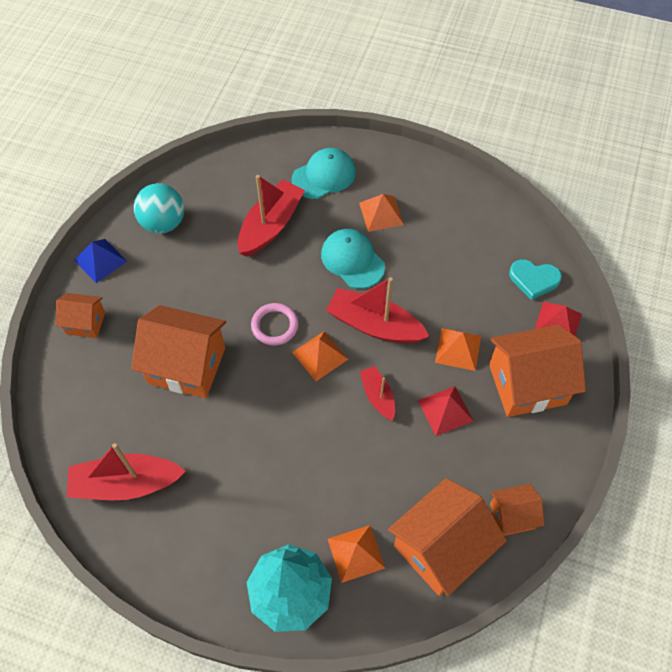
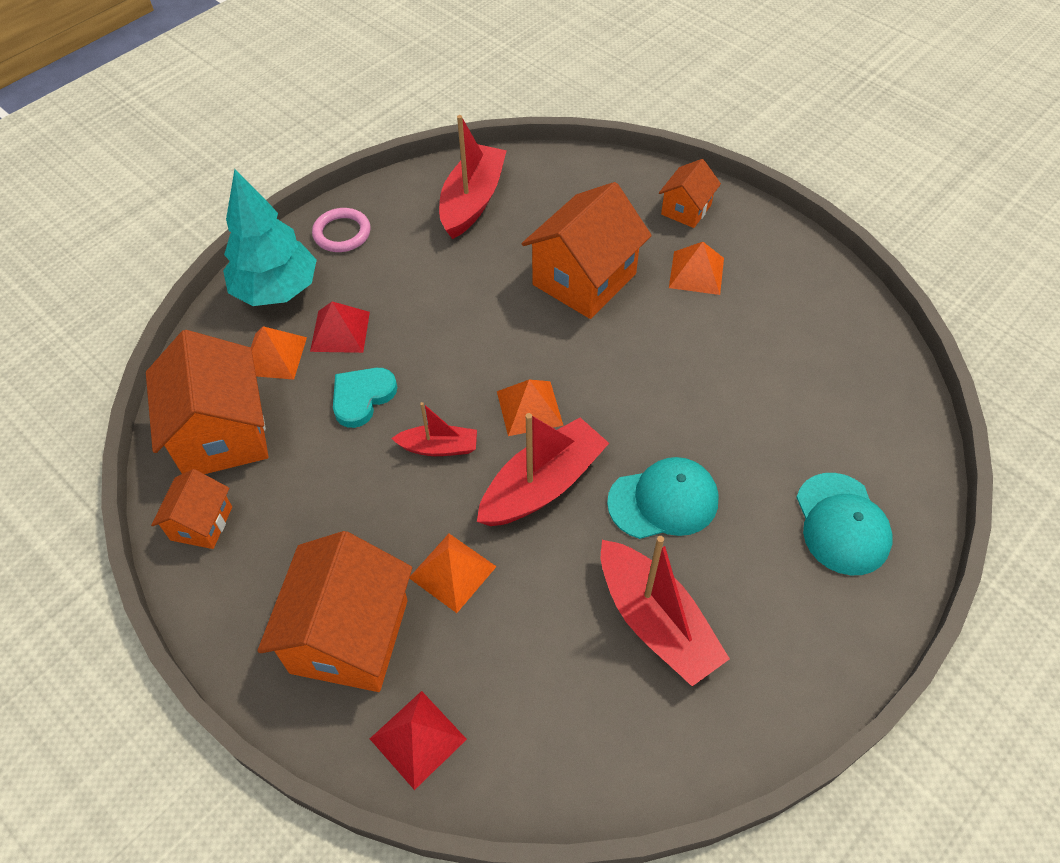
camera: 115 degrees right, 5 degrees down
blue pyramid [74,239,127,283] -> none
turquoise ball [134,183,184,234] -> none
red boat [238,175,305,257] -> red boat moved to [601,536,730,686]
pink ring [251,303,298,345] -> pink ring moved to [312,208,371,252]
orange pyramid [359,194,404,232] -> orange pyramid moved to [669,242,724,295]
red pyramid [418,386,474,436] -> red pyramid moved to [310,301,370,353]
turquoise heart [509,259,562,300] -> turquoise heart moved to [333,368,397,428]

